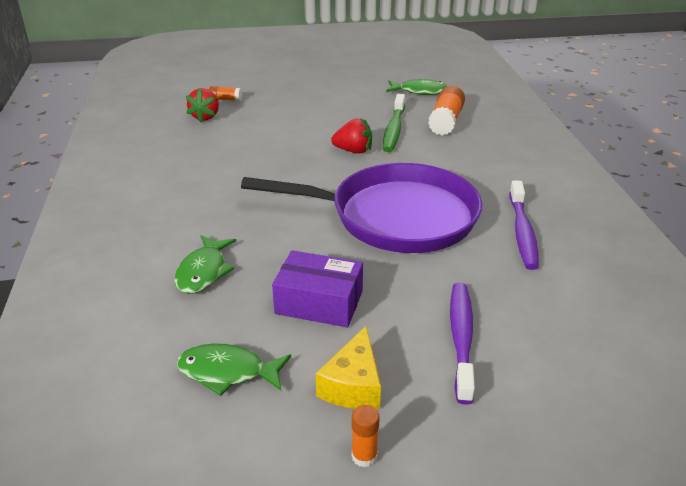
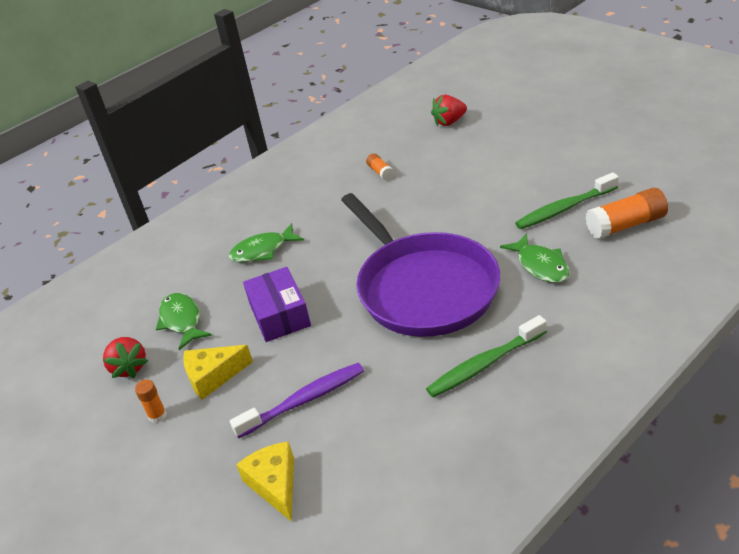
camera: 60 degrees right, 5 degrees up
orange glue stick [209,86,242,101] -> orange glue stick moved to [366,153,394,180]
red strawberry [331,118,372,154] -> red strawberry moved to [103,337,148,378]
green fish [386,79,447,95] -> green fish moved to [500,233,570,283]
purple toothbrush [509,180,539,270] -> green toothbrush [426,315,547,397]
none -> yellow cheese [236,441,294,522]

